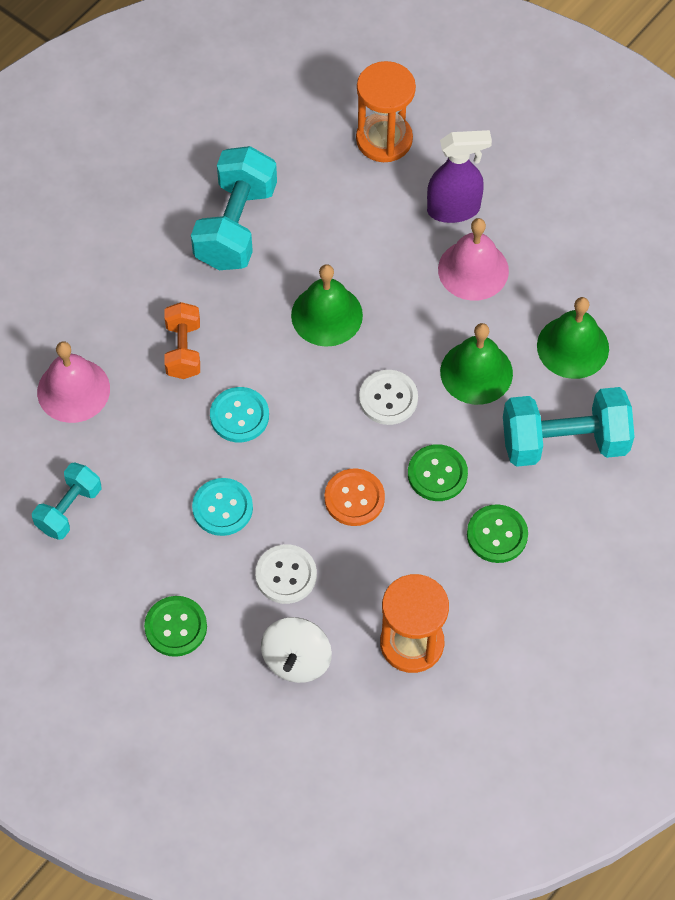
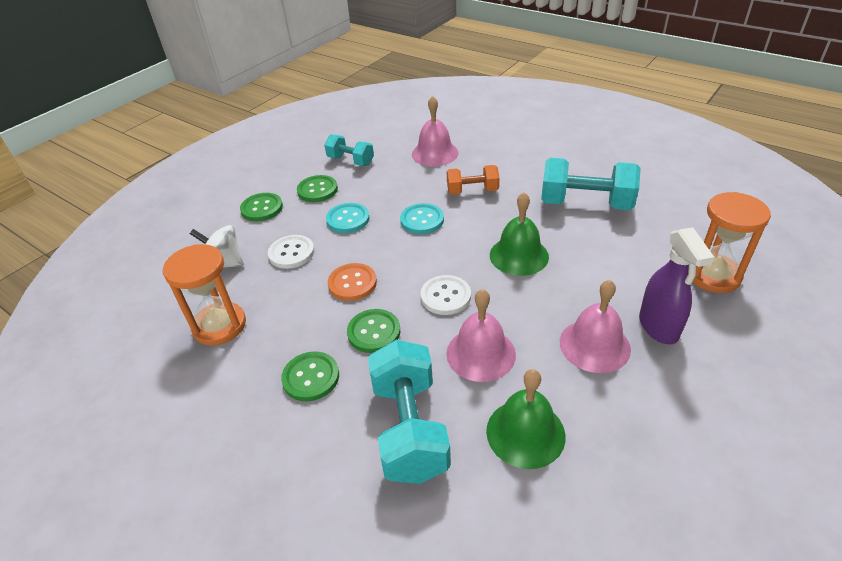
camera: 90 degrees right, 20 degrees down
green bell [440,323,513,405] -> pink bell [446,289,516,382]
none -> green button [297,175,338,202]

